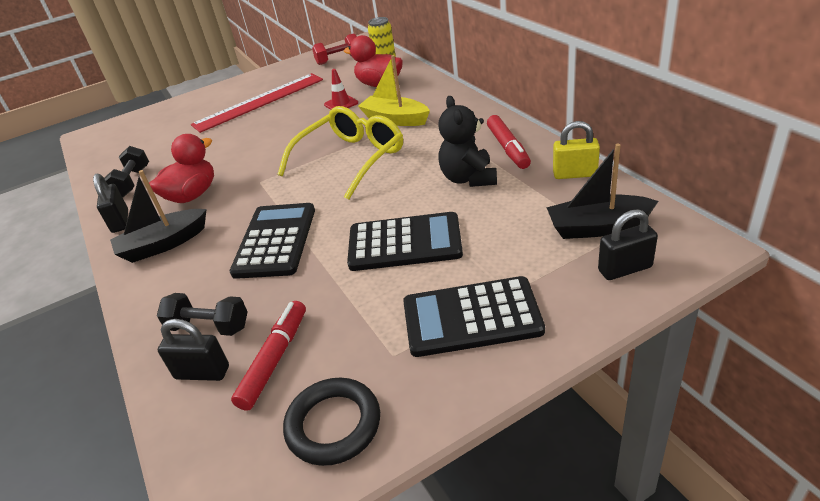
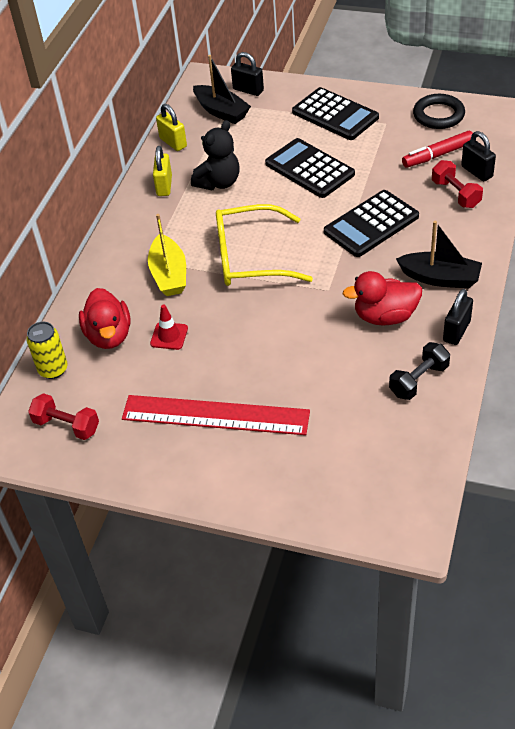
camera: 135 degrees left, 10 degrees up
black dumbbell [157,293,247,336] -> red dumbbell [432,160,483,208]
red marker [487,115,531,169] -> yellow padlock [153,146,172,196]

